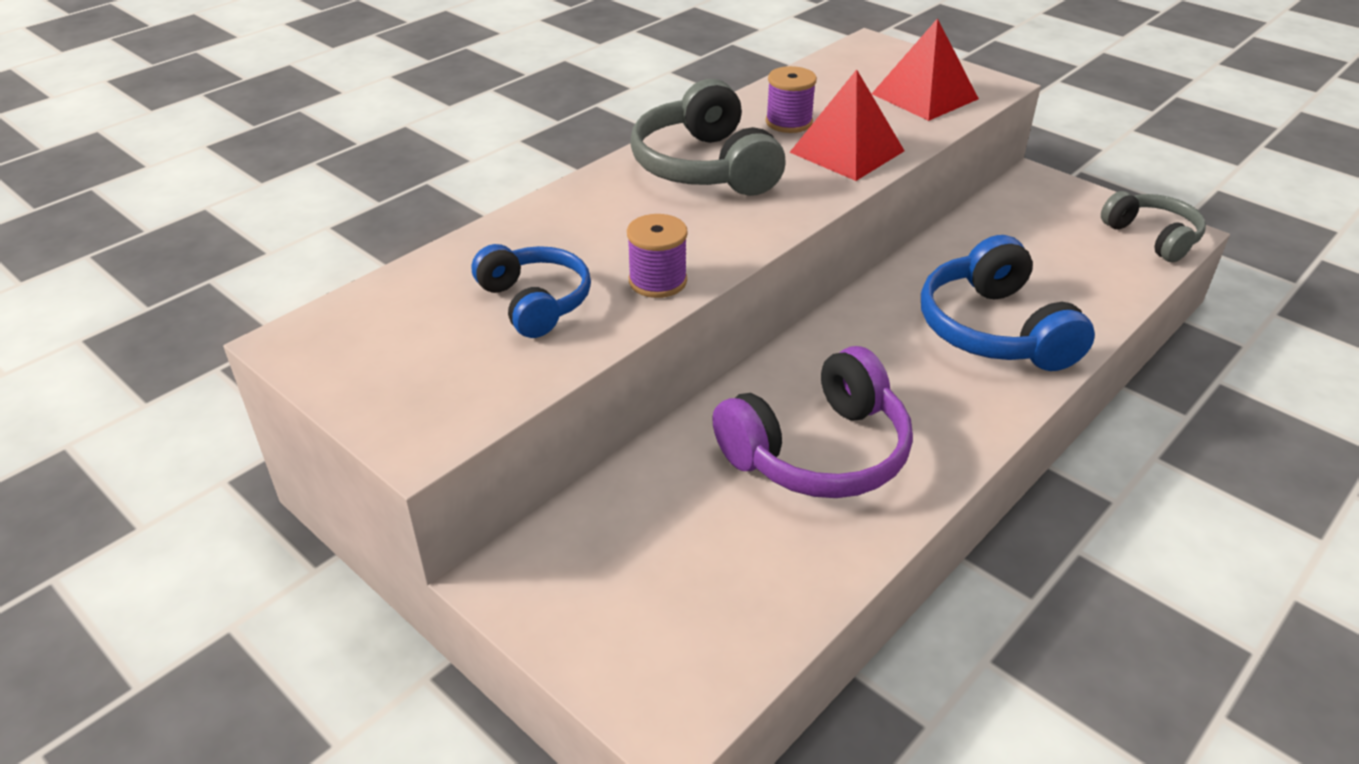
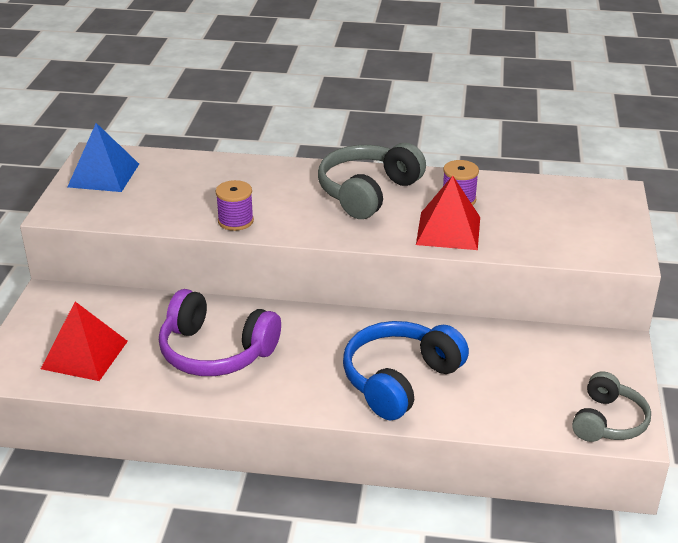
camera: 55 degrees right, 5 degrees down
blue headphones [472,244,591,338] -> none
red pyramid [872,18,979,121] -> red pyramid moved to [41,302,128,381]
none -> blue pyramid [67,123,139,192]

